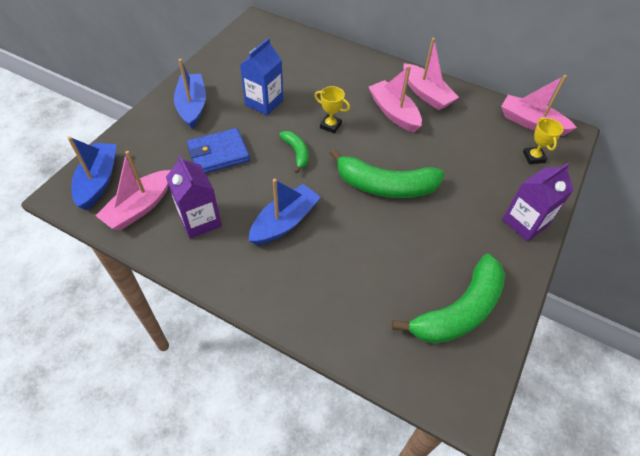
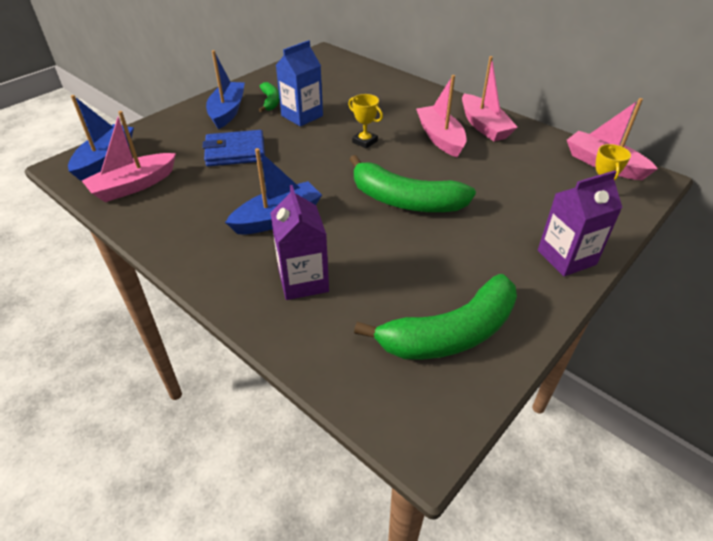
camera: 15 degrees right, 10 degrees down
purple carton [166,155,222,239] -> purple carton moved to [270,185,329,300]
green banana [279,131,309,173] -> green banana moved to [259,82,280,112]

